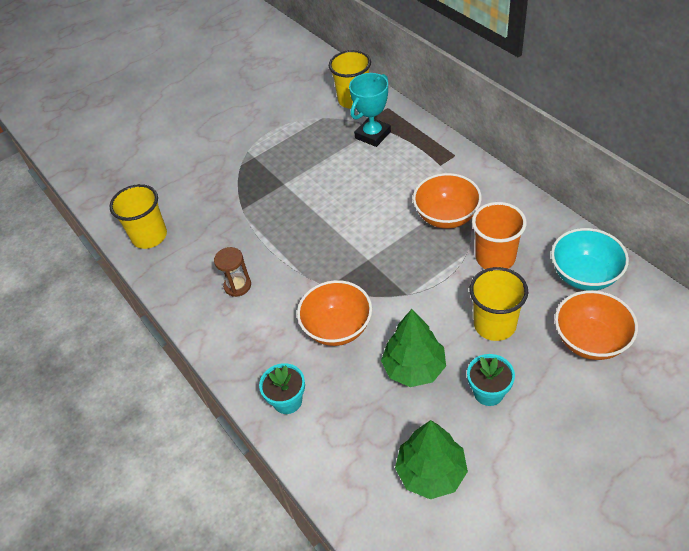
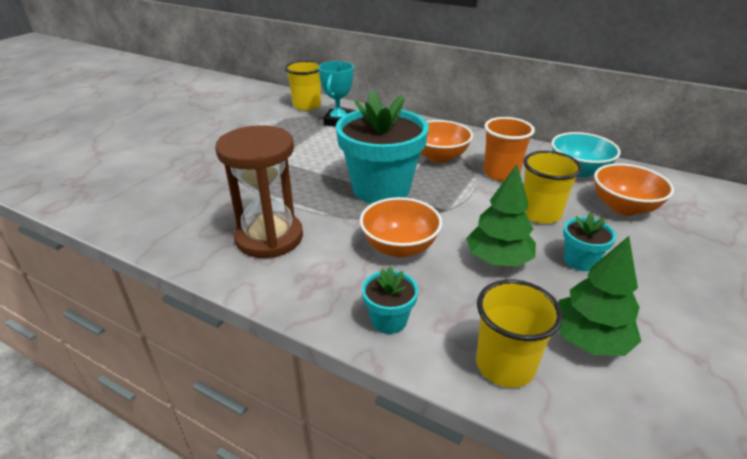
camera: 30 degrees left, 15 degrees down
yellow cup [109,184,167,249] -> yellow cup moved to [476,280,563,388]
brown hourglass [214,247,251,297] -> brown hourglass [215,125,303,258], size x2.15
none -> turquoise flower pot [336,90,429,204]

